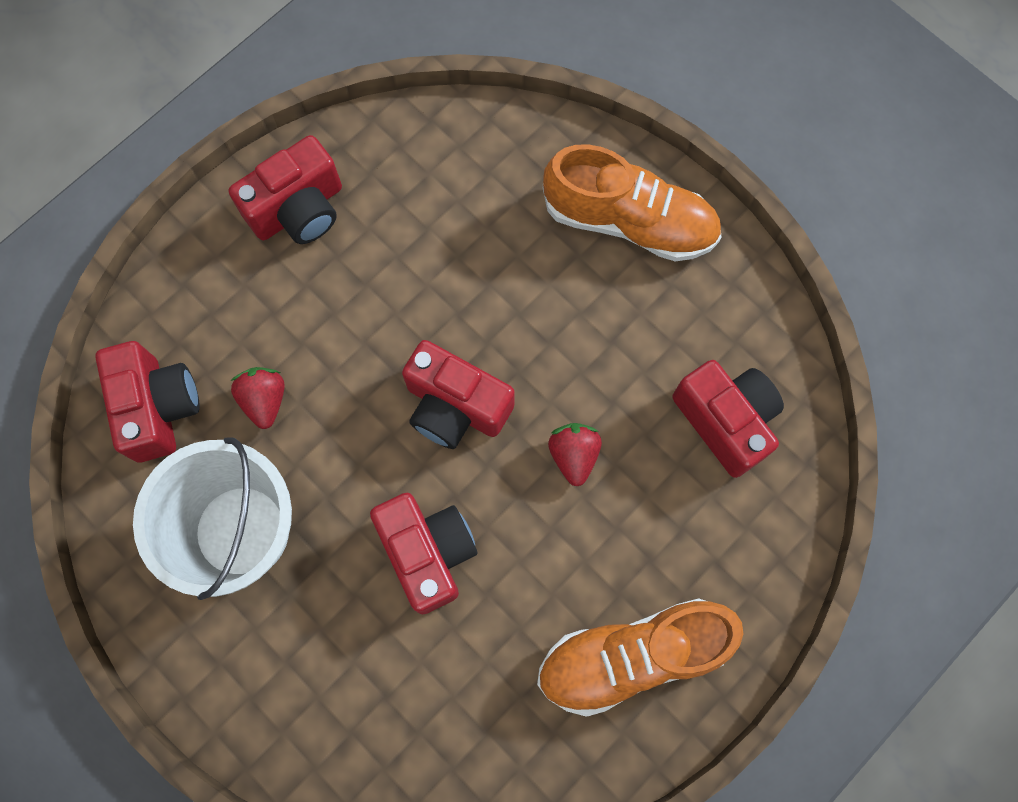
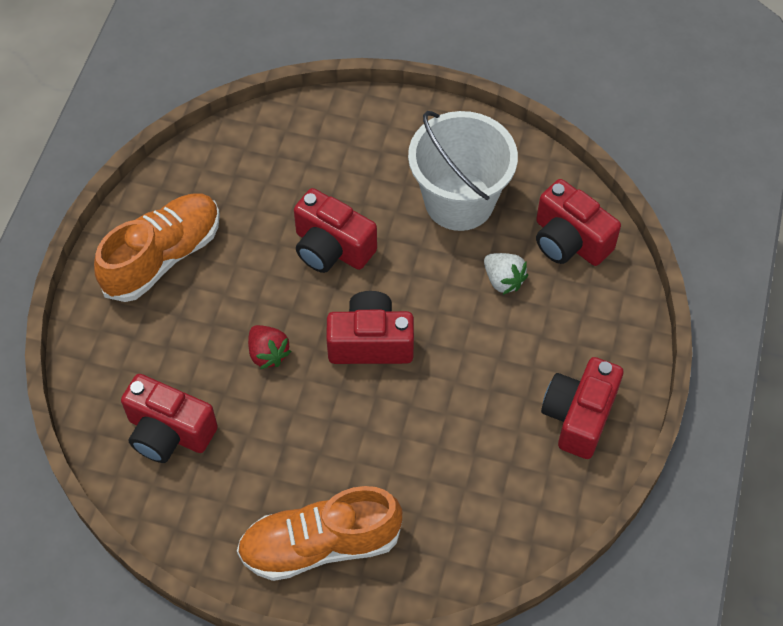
camera: 150 degrees right, 15 degrees down
red strawberry [231,367,285,429] -> white strawberry [484,253,528,295]

